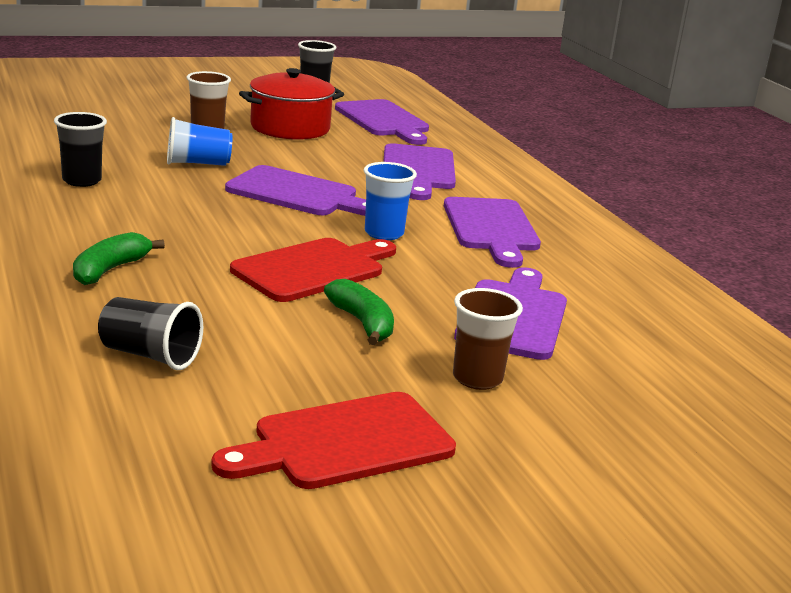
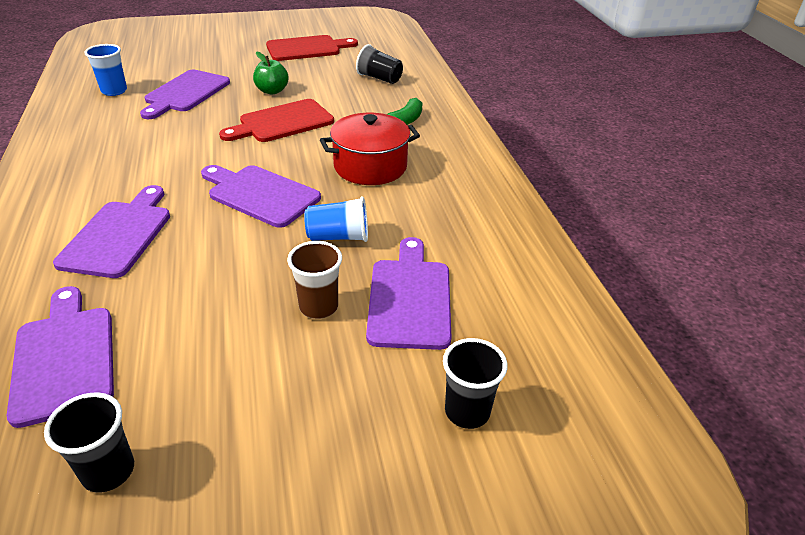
camera: 170 degrees left, 15 degrees up
black cup [54,112,107,187] -> black cup moved to [443,338,508,429]
red pot [239,68,344,140] -> red pot moved to [320,113,420,185]
green banana [324,279,394,345] -> green apple [253,51,288,94]
blue cup [364,162,417,240] -> blue cup moved to [84,44,127,96]
purple cutting board [444,197,541,268] -> purple cutting board moved to [366,237,451,350]
brown cup [453,288,523,390] -> none

